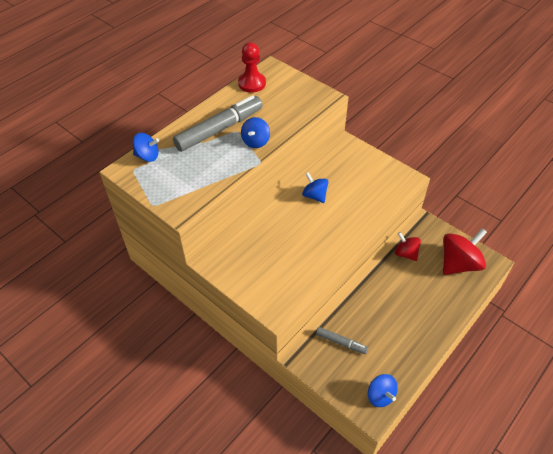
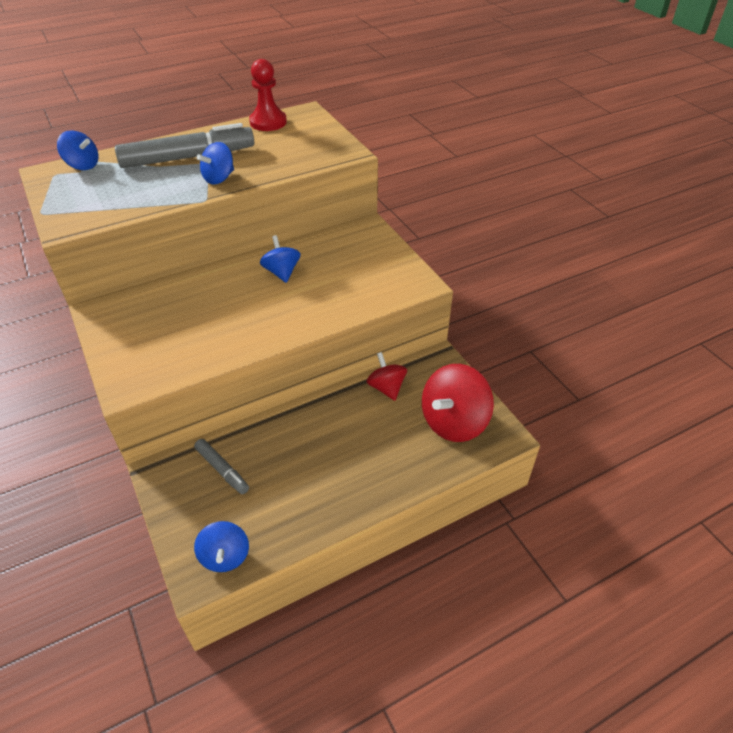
camera: 20 degrees right, 5 degrees down
red spinning top [443,228,487,275] -> red spinning top turned 150 degrees clockwise [422,364,494,442]

